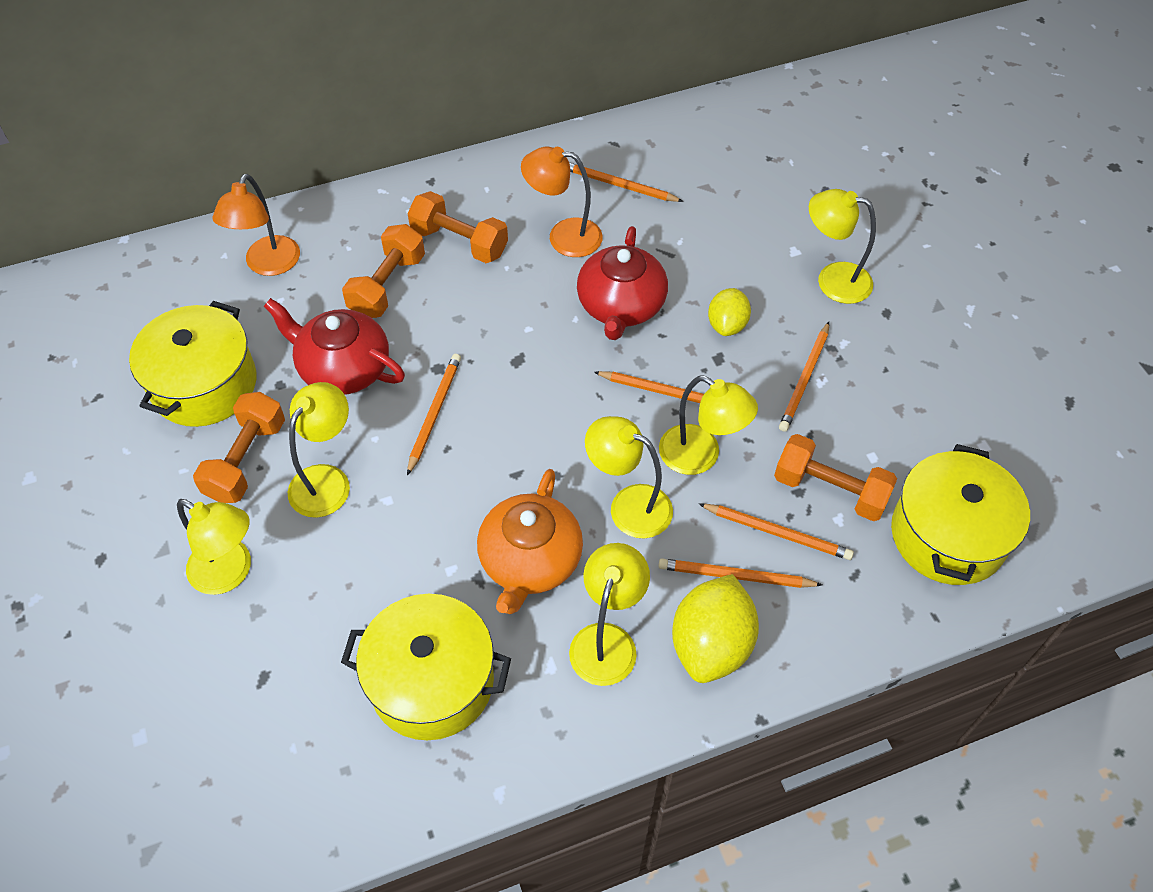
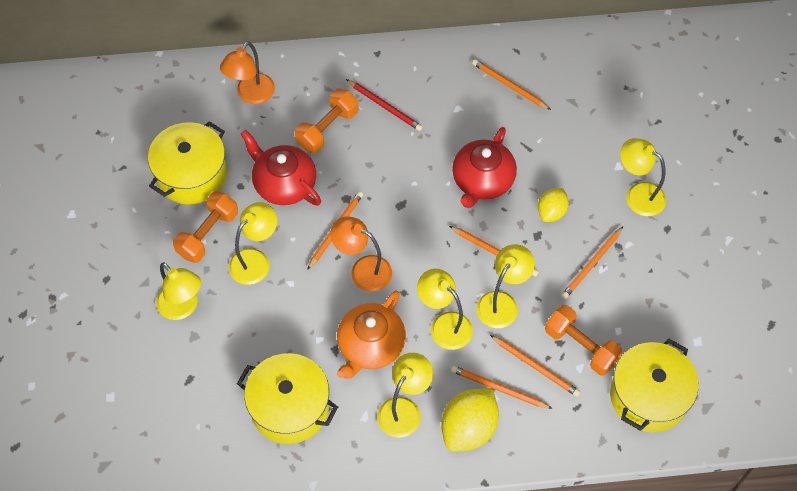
camera: 15 degrees right, 5 degrees up
orange dumbbell [407,191,508,263] -> red pencil [346,79,422,131]
orange lamp [521,147,603,257] -> orange lamp moved to [330,217,392,292]
yellow lamp [659,375,758,475] -> yellow lamp turned 105 degrees counterclockwise [477,244,535,328]

